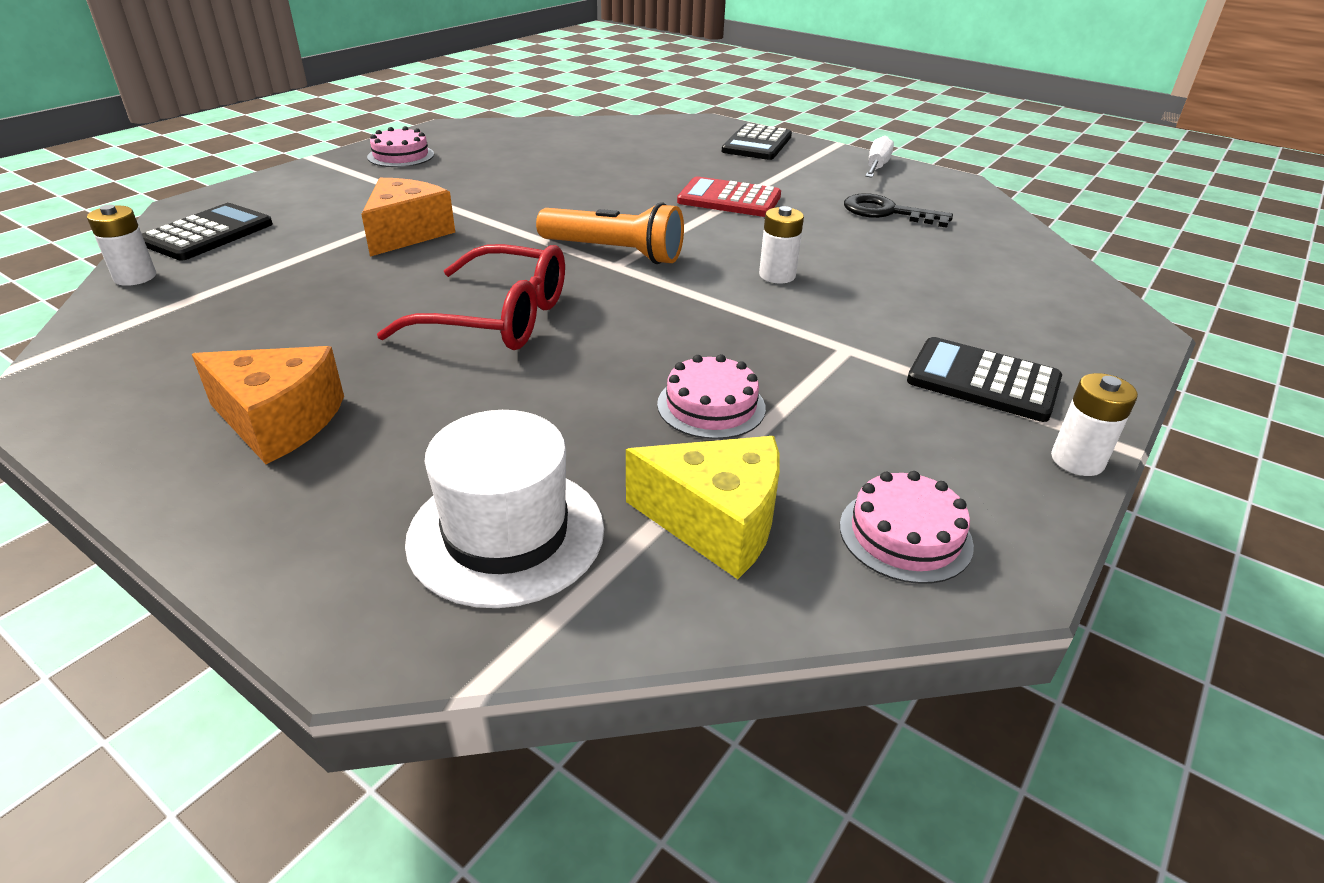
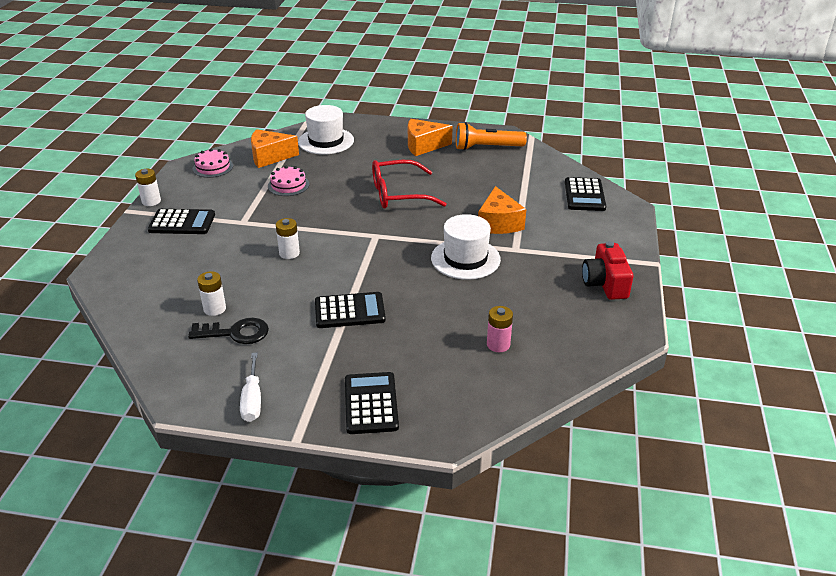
camera: 155 degrees right, 0 degrees up
white battery [87,205,156,286] -> white battery moved to [197,271,226,316]
pink cake [367,126,434,167] -> red camera [582,241,634,300]
orange flashlight [536,202,684,264] -> orange flashlight moved to [456,122,527,150]
yellow cheese [626,436,780,579] -> orange cheese [251,129,299,168]
red calculator [677,176,781,217] -> black calculator [315,292,386,328]
none -> white hat [431,214,501,280]
none -> pink battery [487,306,513,352]

